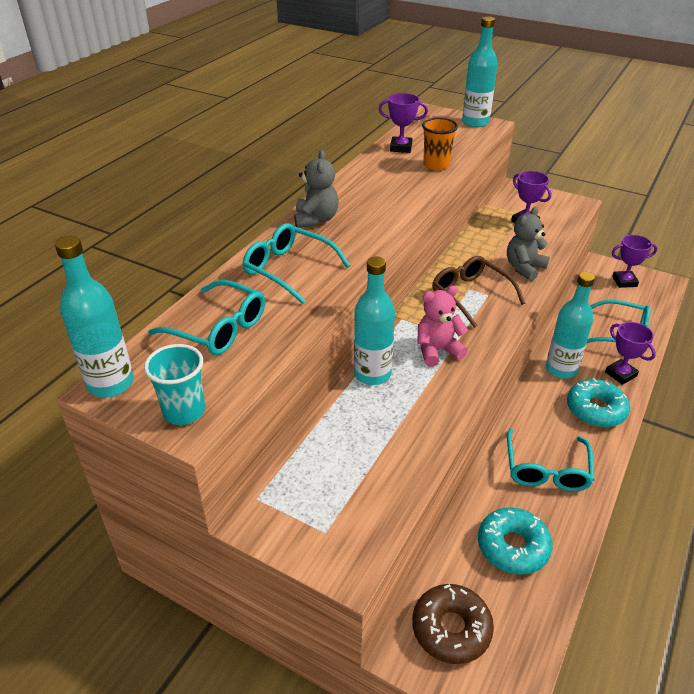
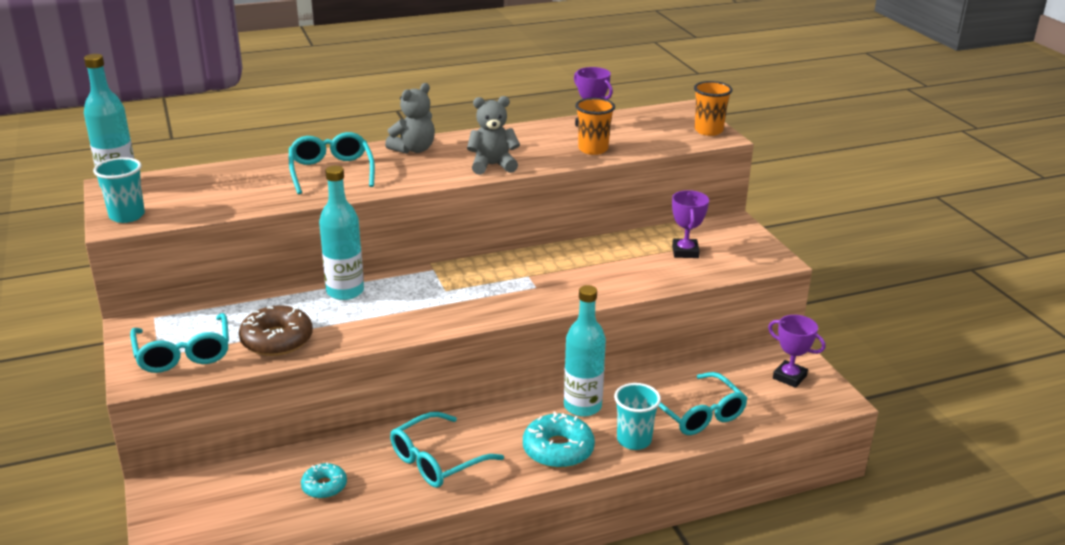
camera: 40 degrees right, 10 degrees down
turquoise glasses [148,280,265,355] -> turquoise glasses moved to [130,313,229,373]
brown donut [412,584,494,664] -> brown donut moved to [239,305,313,356]
pink teddy bear [417,286,468,367] -> none
brown glasses [432,256,525,328] -> none
turquoise bottle [462,16,498,127] -> orange cup [694,81,733,136]
turquoise donut [478,507,553,575] -> turquoise donut [301,463,347,499], size x0.60
grey teddy bear [507,207,550,281] -> grey teddy bear moved to [467,96,520,175]
purple trophy [605,322,656,385] -> turquoise cup [614,383,661,450]

